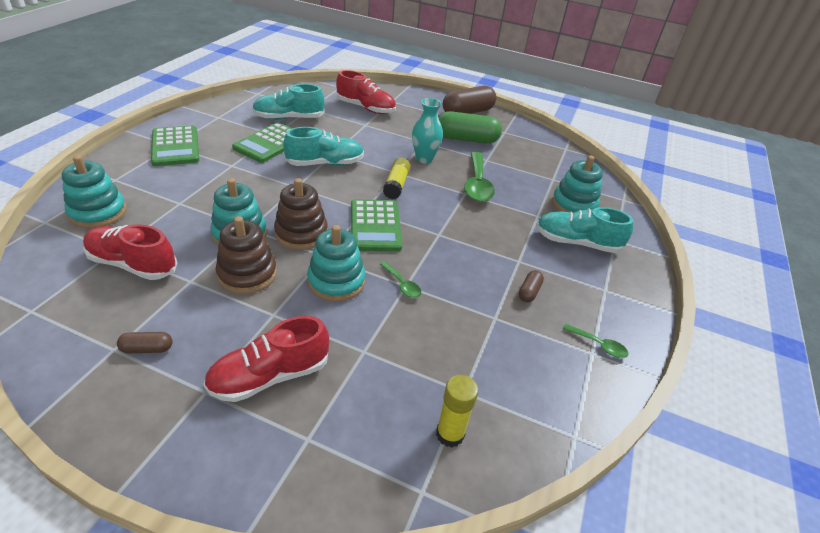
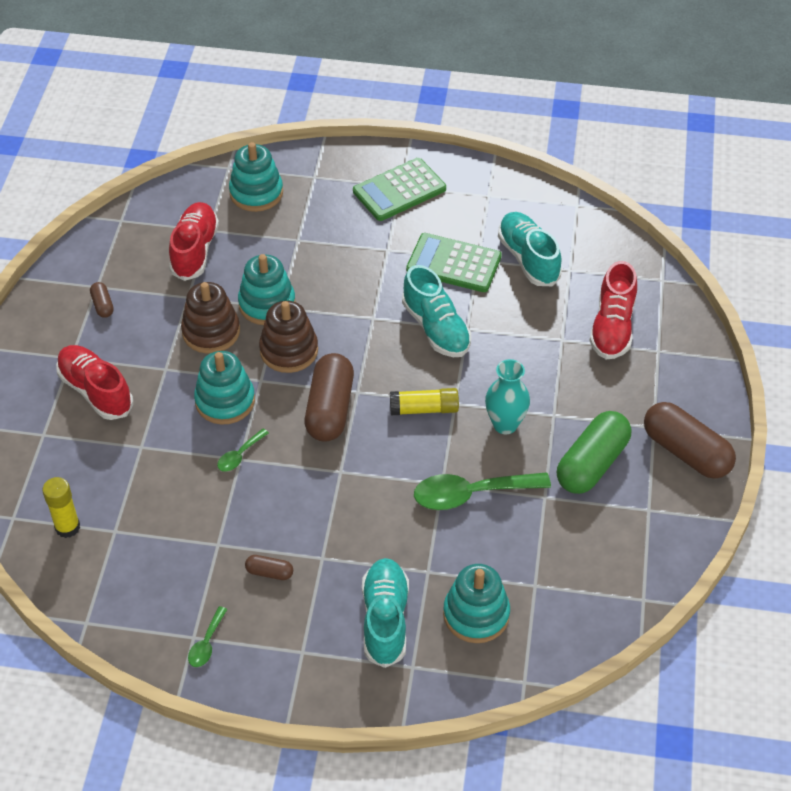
camera: 80 degrees right, 10 degrees up
green calculator [351,199,402,251] -> brown capsule [305,353,354,442]
green capsule [438,111,502,144] -> green capsule turned 45 degrees clockwise [557,411,631,494]

